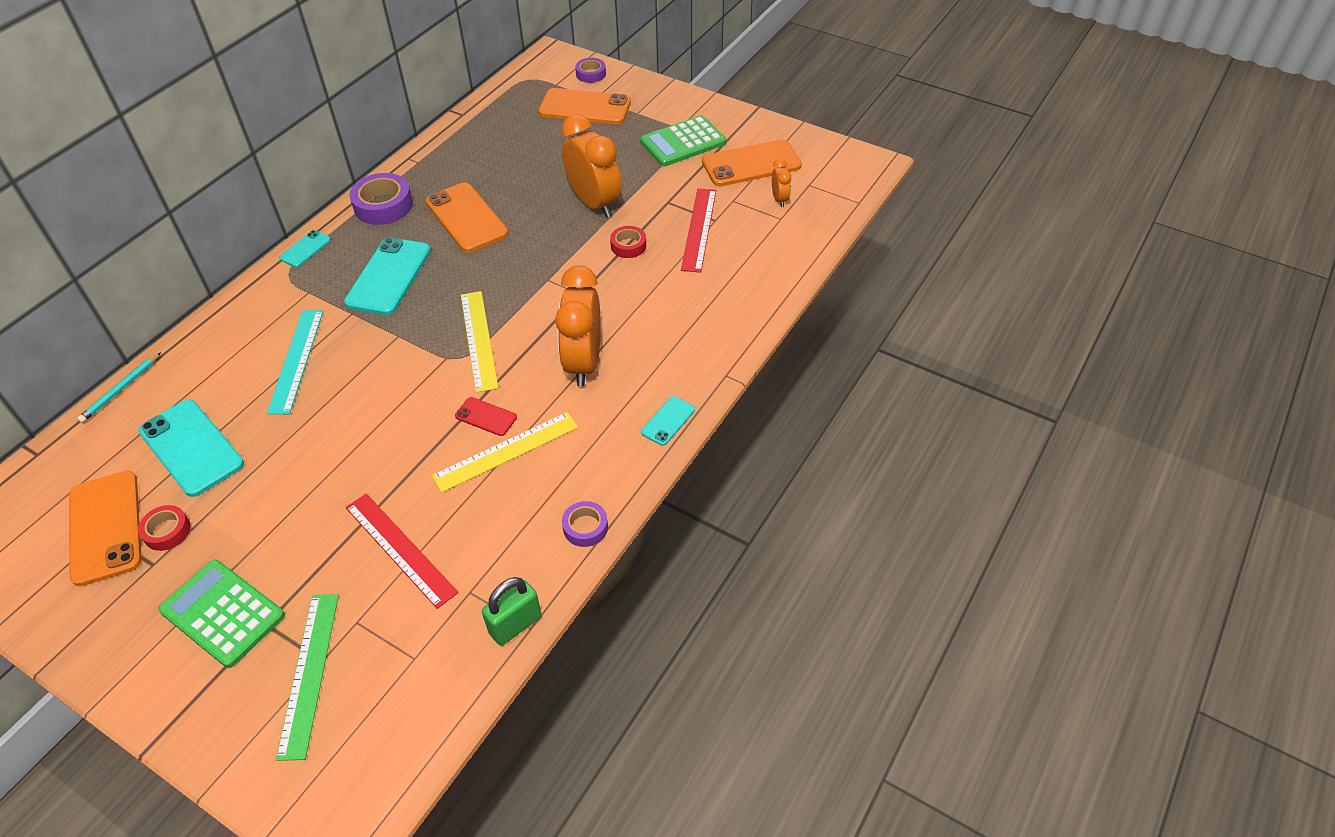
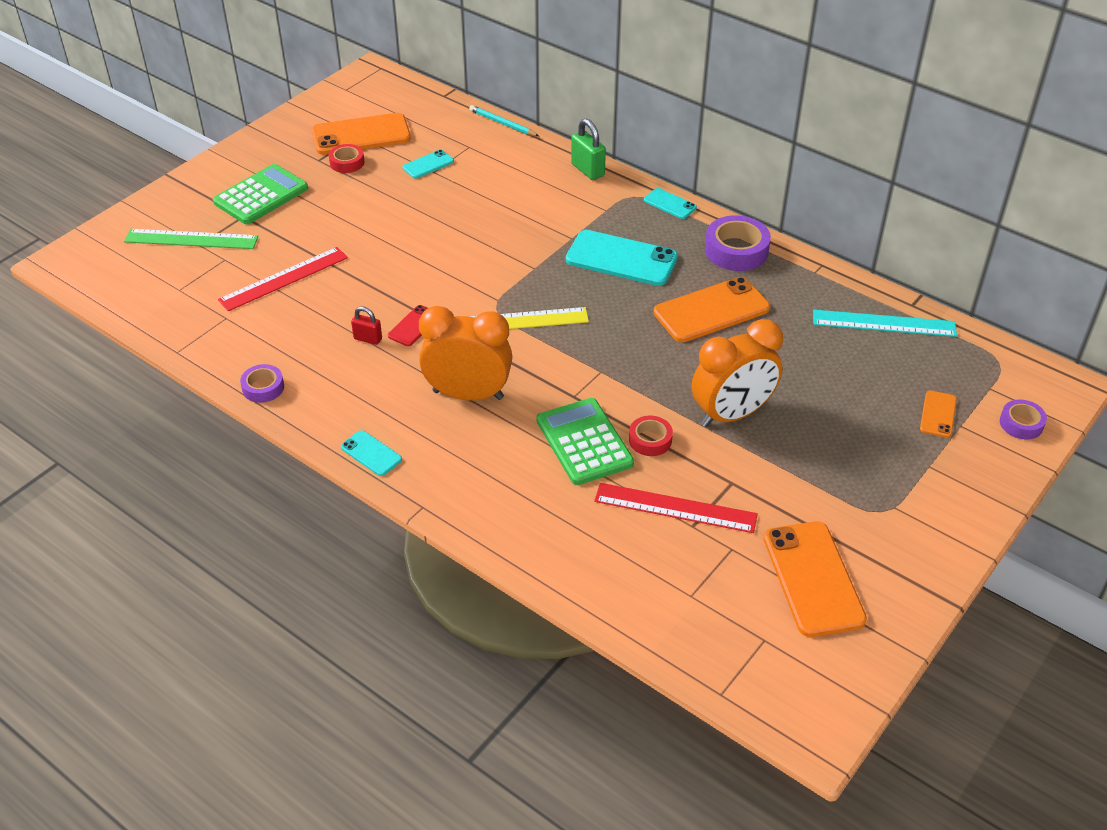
camera: 95 degrees right, 5 degrees down
turquoise phone [139,400,244,497] -> turquoise phone [402,150,454,179], size x0.50
turquoise ruler [267,310,324,414] -> turquoise ruler moved to [813,310,957,337]
yellow ruler [432,412,578,493] -> red padlock [351,306,382,345]
green padlock [482,577,541,646] -> green padlock moved to [571,118,606,180]
orange phone [538,88,631,124] -> orange phone [920,390,957,438], size x0.50
green calculator [640,115,726,166] -> green calculator moved to [537,398,634,485]
orange clock [772,159,791,207] -> none

